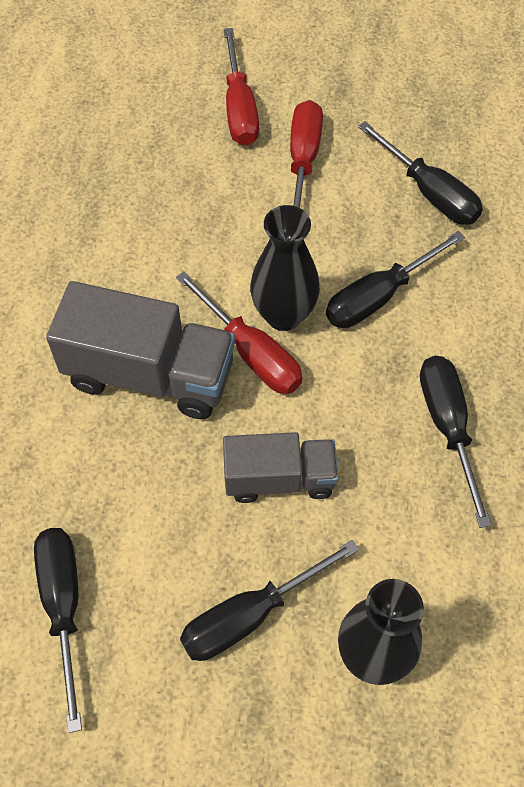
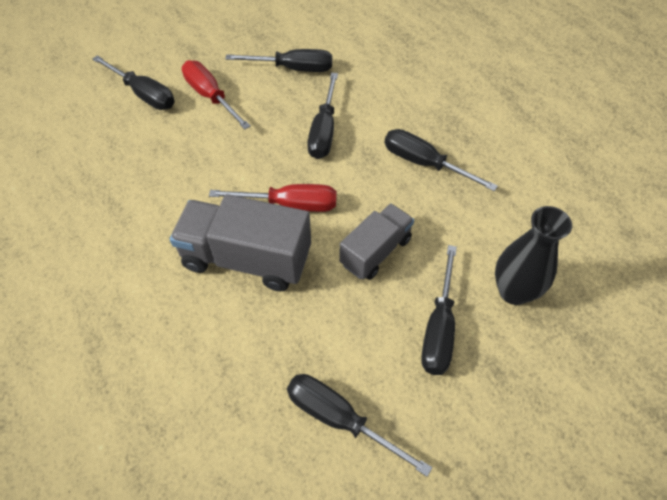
camera: 45 degrees left, 5 degrees down
grey truck [46,281,235,419] -> grey truck turned 135 degrees counterclockwise [170,194,311,291]
red screwdriver [224,28,259,146] -> black screwdriver [92,55,175,110]
black vase [250,205,320,331] -> none

